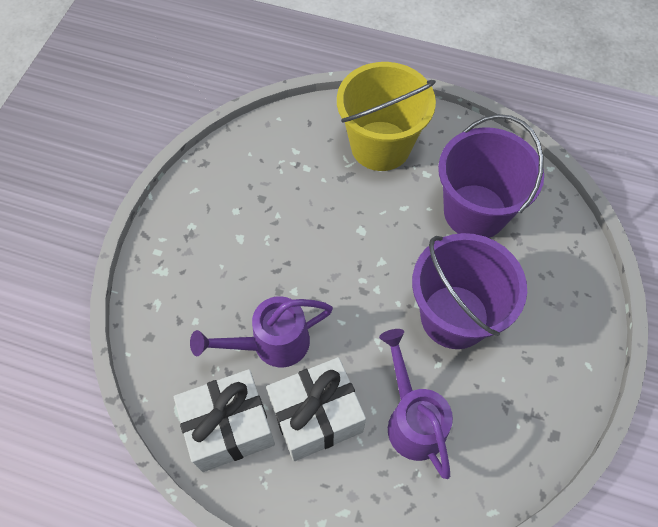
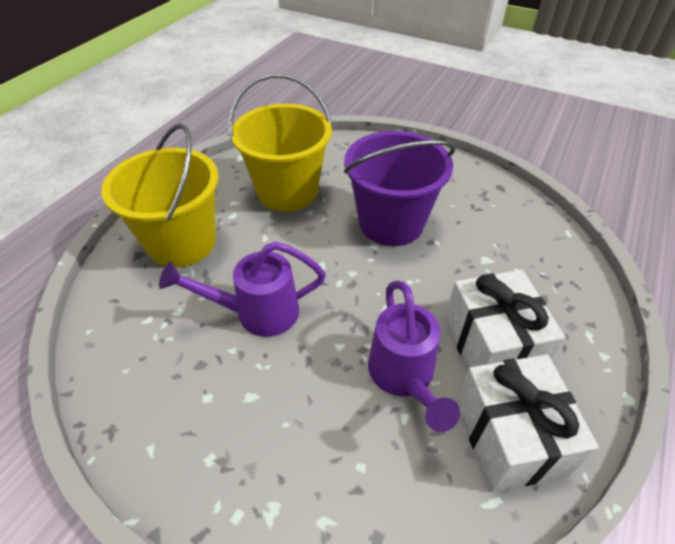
camera: 80 degrees left, 15 degrees down
purple watering can [379,329,453,479] -> purple watering can moved to [159,242,326,337]
purple bucket [438,114,544,238] -> yellow bucket [228,74,332,212]

